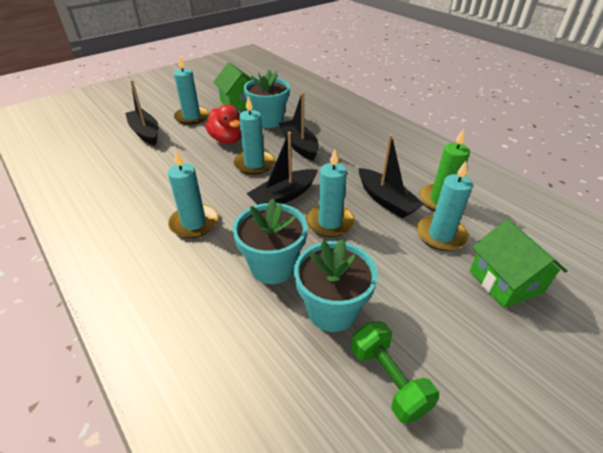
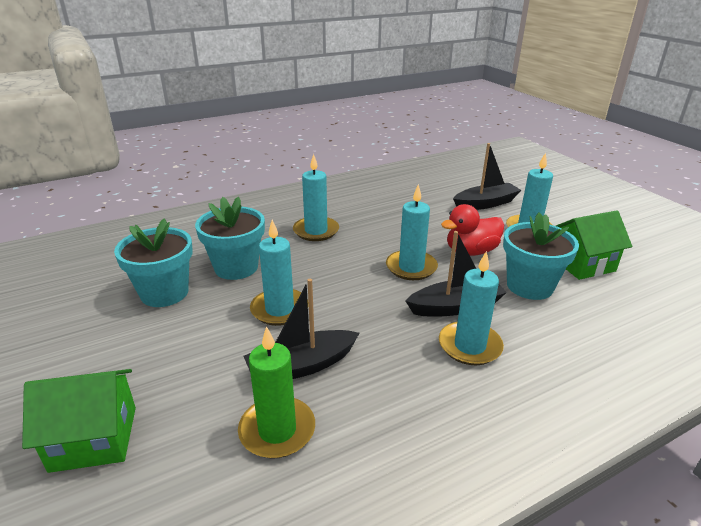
camera: 100 degrees right, 10 degrees down
black boat [246,132,318,205] -> none
green dumbbell [351,321,439,424] -> none
turquoise candle [417,161,473,251] -> turquoise candle moved to [439,251,504,365]

